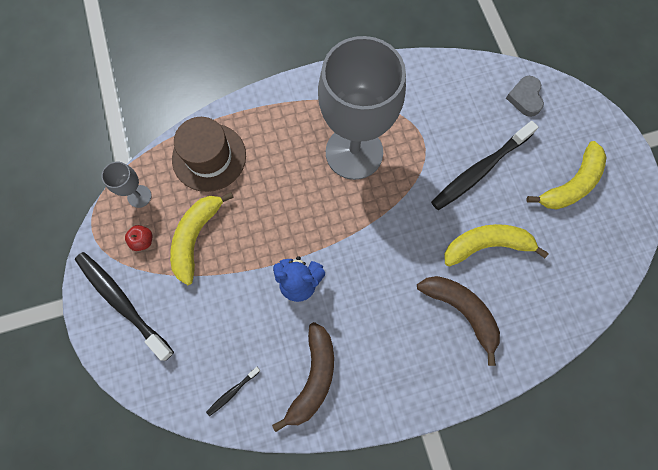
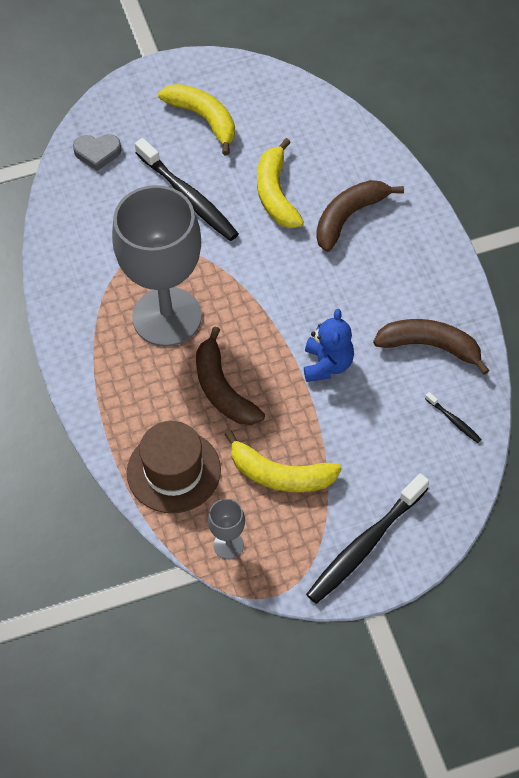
camera: 90 degrees left, 15 degrees down
red apple [125,225,152,251] -> none
none -> brown banana [196,326,265,425]

